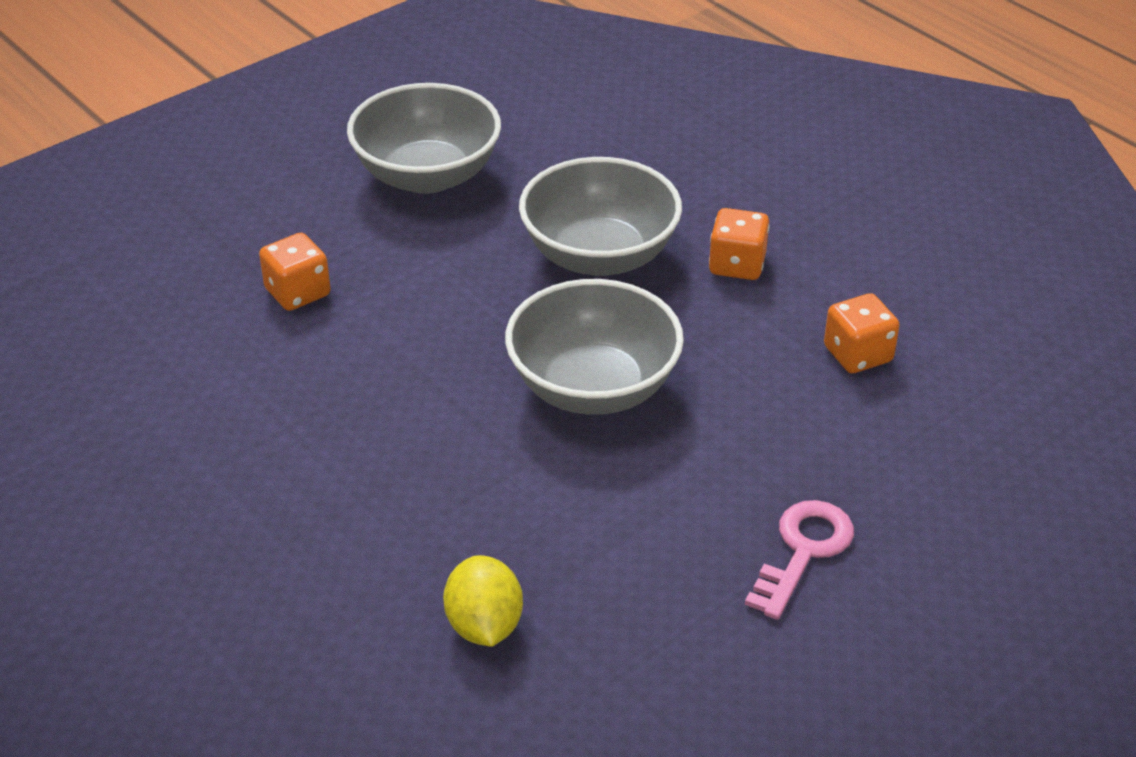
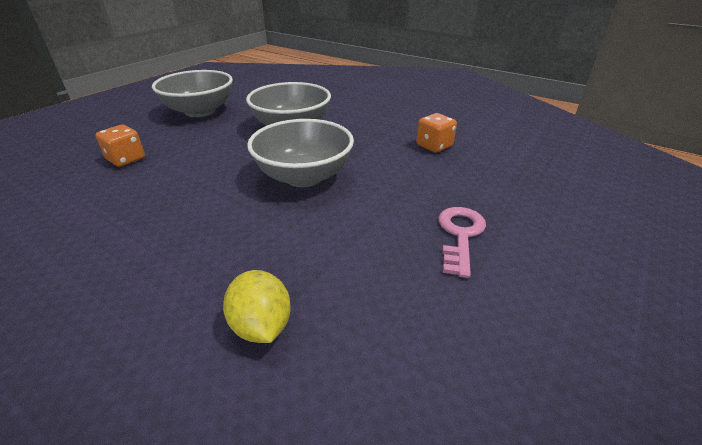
camera: 15 degrees left, 5 degrees down
orange dice [709,208,770,280] -> none

